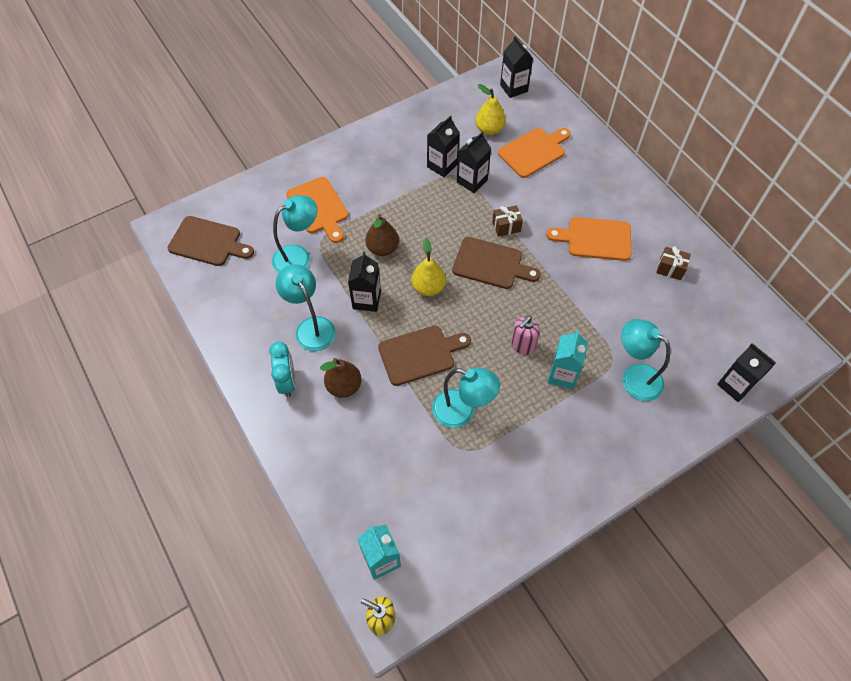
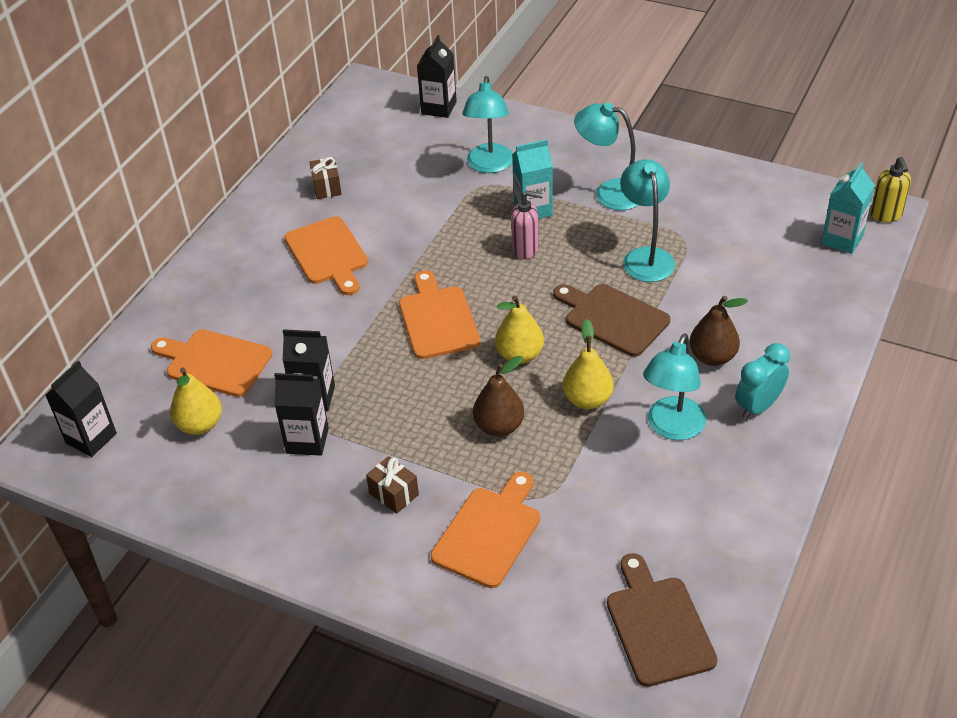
camera: 120 degrees left, 15 degrees down
turquoise lamp [272,195,317,273] -> turquoise lamp moved to [574,102,638,210]
black carton [348,252,381,312] -> yellow pear [563,319,614,409]
brown cutting board [452,237,541,289] -> orange cutting board [399,270,480,359]
brown gift [492,205,523,237] -> brown gift moved to [366,456,419,514]

